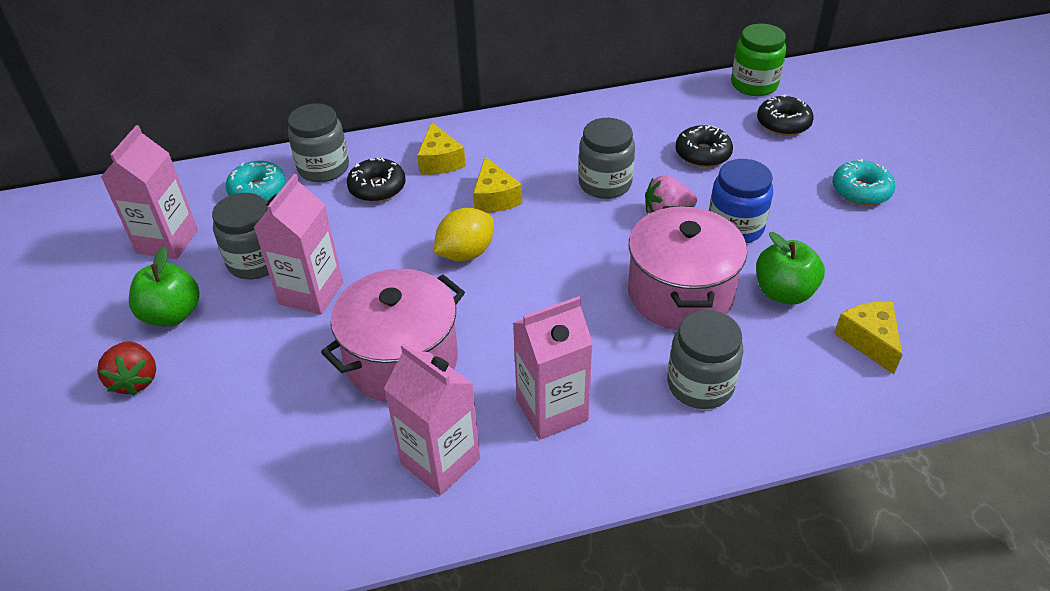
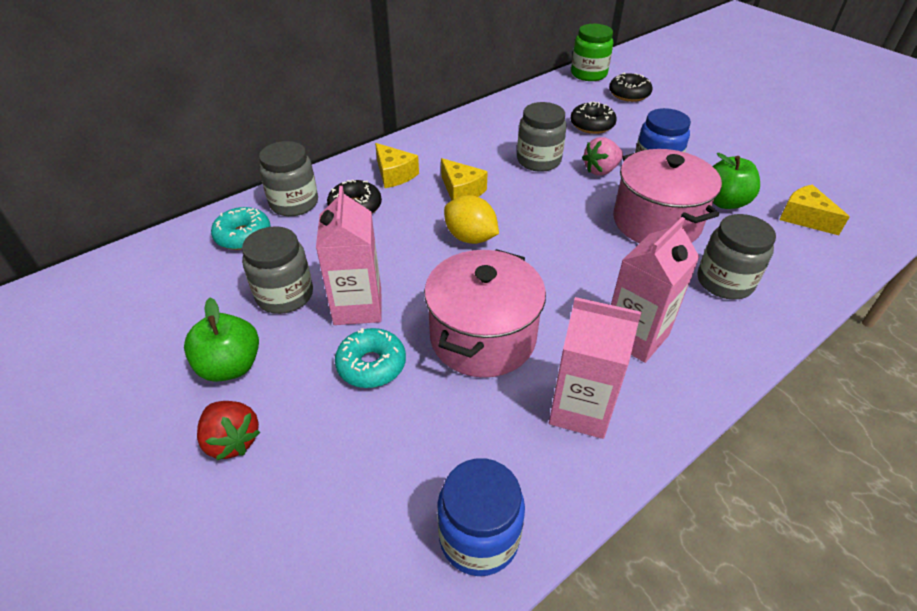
camera: 25 degrees left, 0 degrees up
pink carton [101,125,198,259] -> none
yellow lemon [433,208,494,261] -> yellow lemon turned 75 degrees counterclockwise [444,195,499,244]
turquoise donut [832,159,895,206] -> turquoise donut moved to [335,328,406,388]
none -> blue jar [437,458,525,576]

